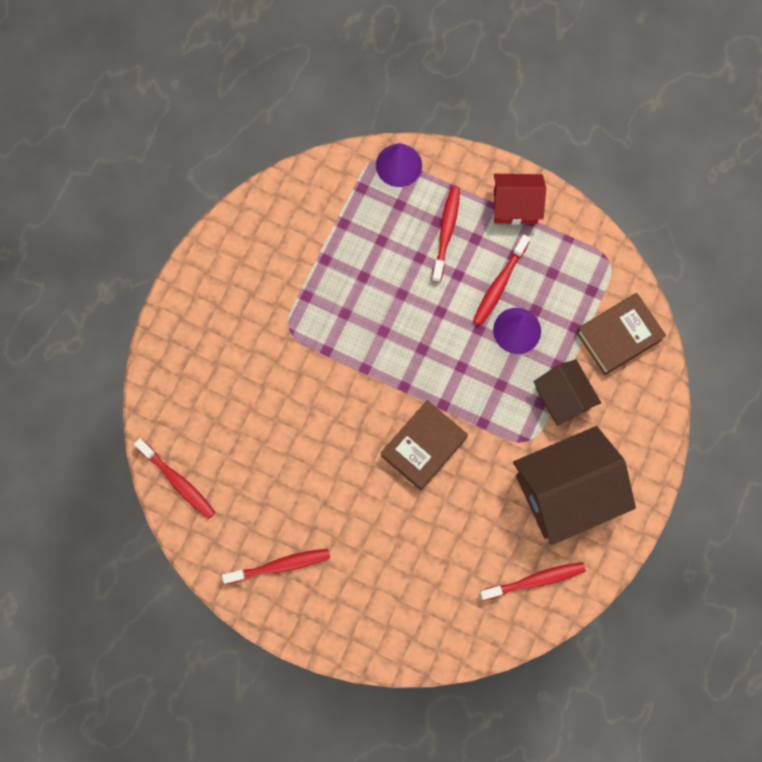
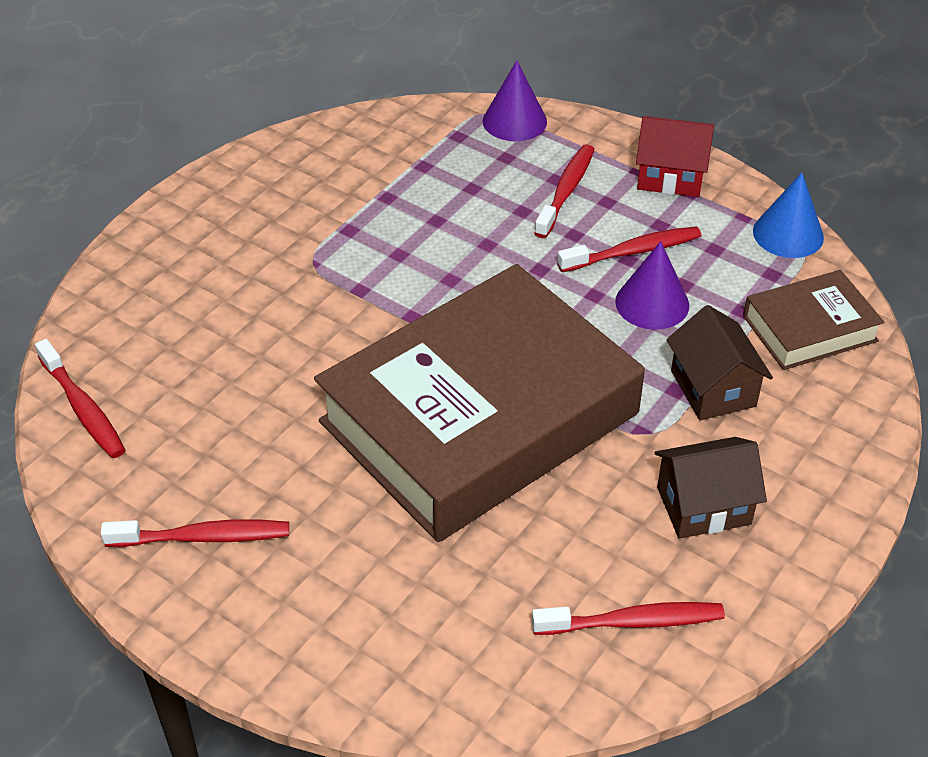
camera: 10 degrees right, 30 degrees down
brown book [381,400,468,490] -> brown book [314,264,645,542], size x2.25
red toothbrush [473,234,530,326] -> red toothbrush turned 150 degrees counterclockwise [557,227,701,272]
brown house [513,426,636,545] -> brown house [655,437,767,539], size x0.57
none -> blue cone [753,172,824,258]

